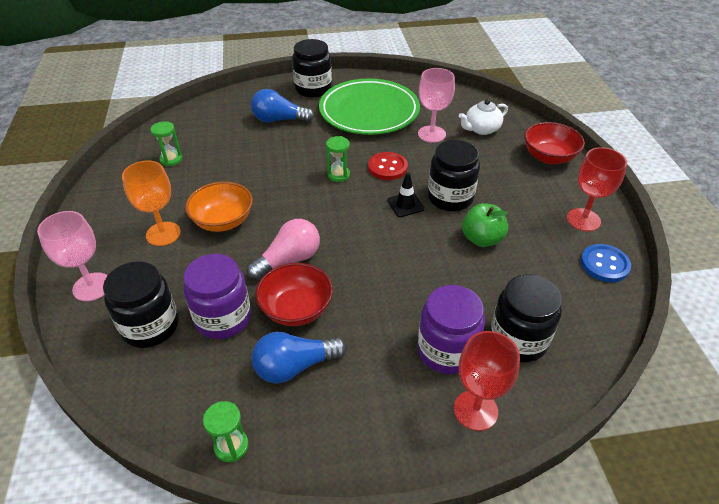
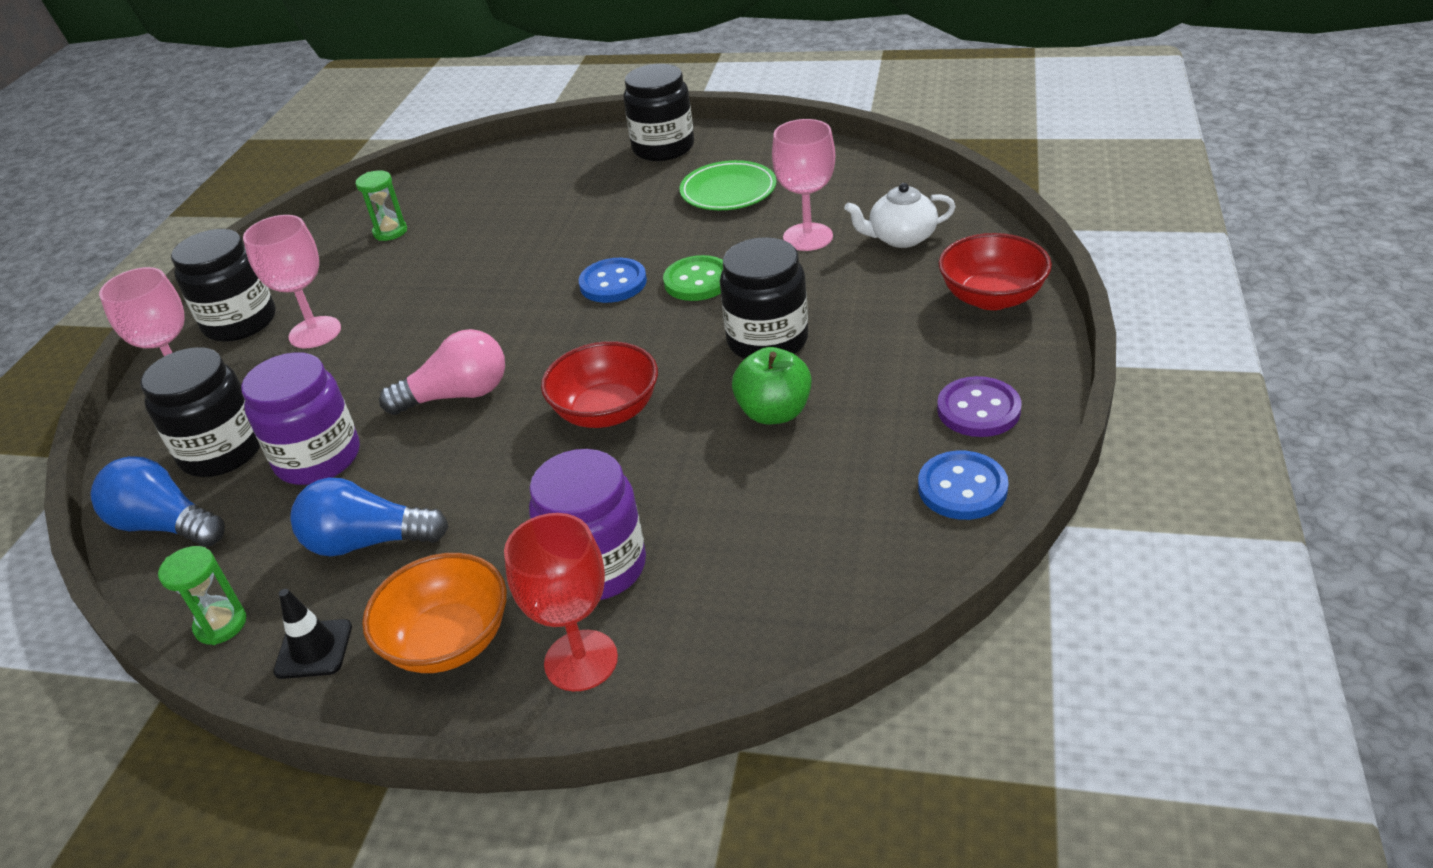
camera: 25 degrees right, 5 degrees down
orange goblet [122,161,181,246] -> pink goblet [243,215,341,348]
orange bowl [185,181,253,232] -> orange bowl moved to [362,553,507,673]
blue light bulb [251,89,314,123] -> blue light bulb moved to [91,456,225,547]
red bowl [255,263,333,326] -> red bowl moved to [541,341,658,428]
green plate [319,78,420,135] -> green plate [680,160,776,210], size x0.56
green hourglass [326,136,350,182] -> blue button [579,258,647,303]
red button [368,152,408,180] -> green button [663,255,723,301]
black traffic cone [387,173,425,217] -> black traffic cone moved to [273,589,352,679]
black jar [490,274,562,363] -> black jar moved to [171,229,276,342]
red goblet [567,147,627,231] -> purple button [937,376,1022,437]

